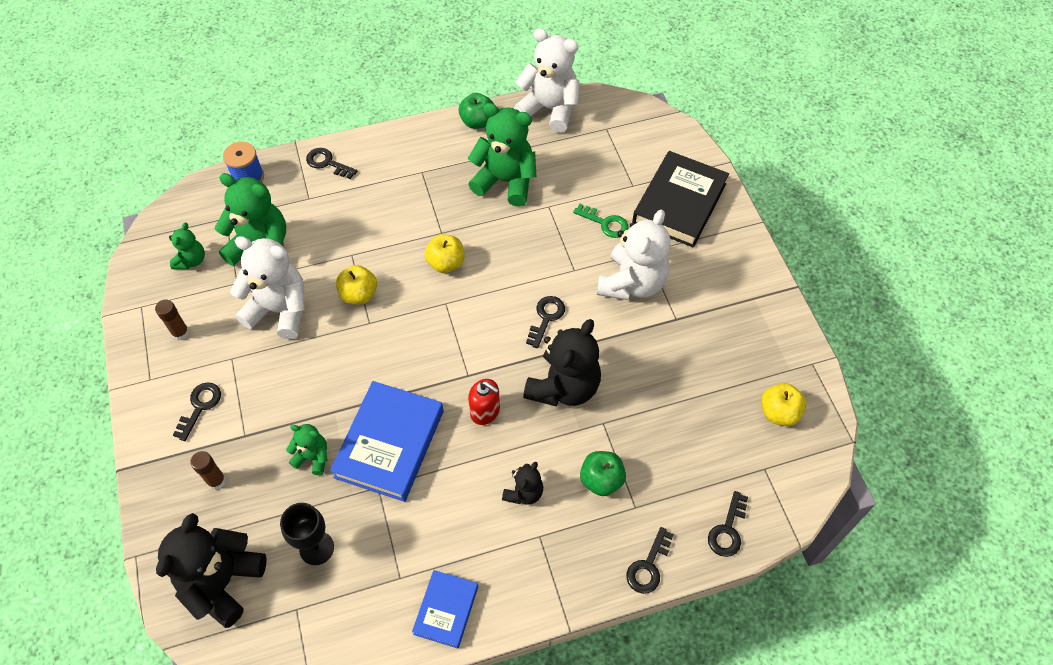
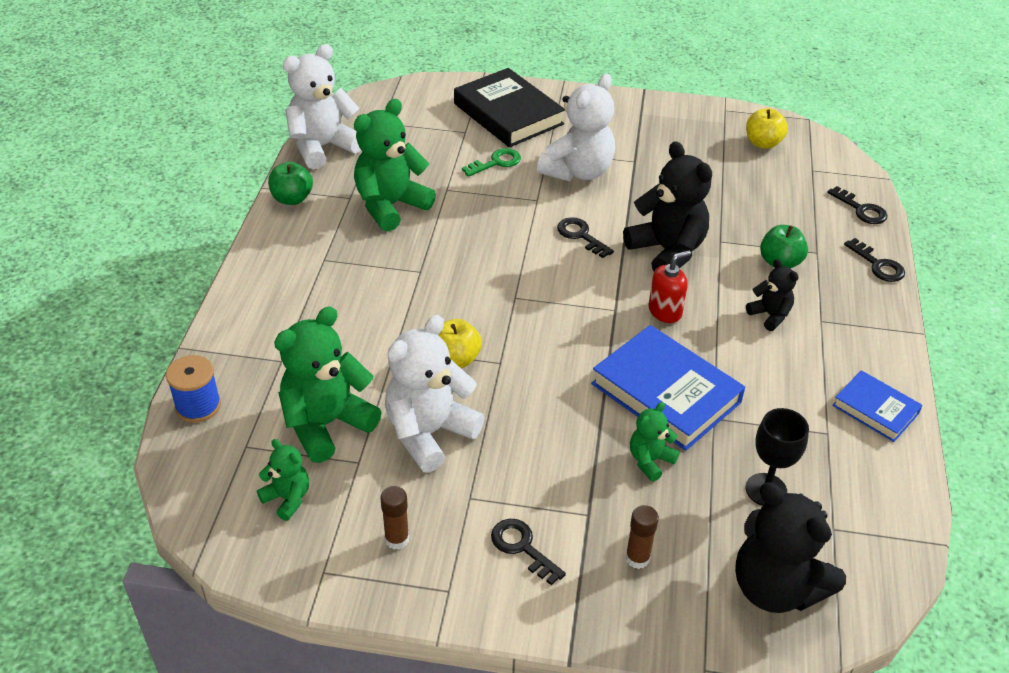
camera: 65 degrees left, 15 degrees down
black key [306,148,357,179] -> none
yellow apple [424,234,464,273] -> none
white teddy bear [597,210,671,300] -> white teddy bear turned 75 degrees clockwise [537,74,615,181]

